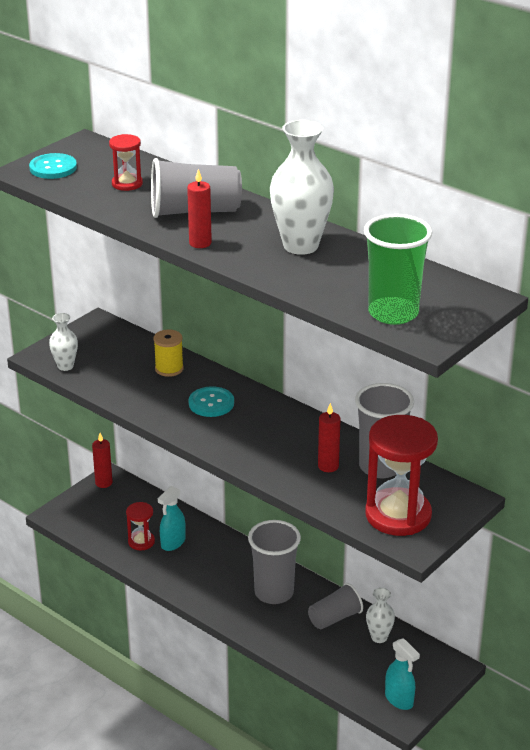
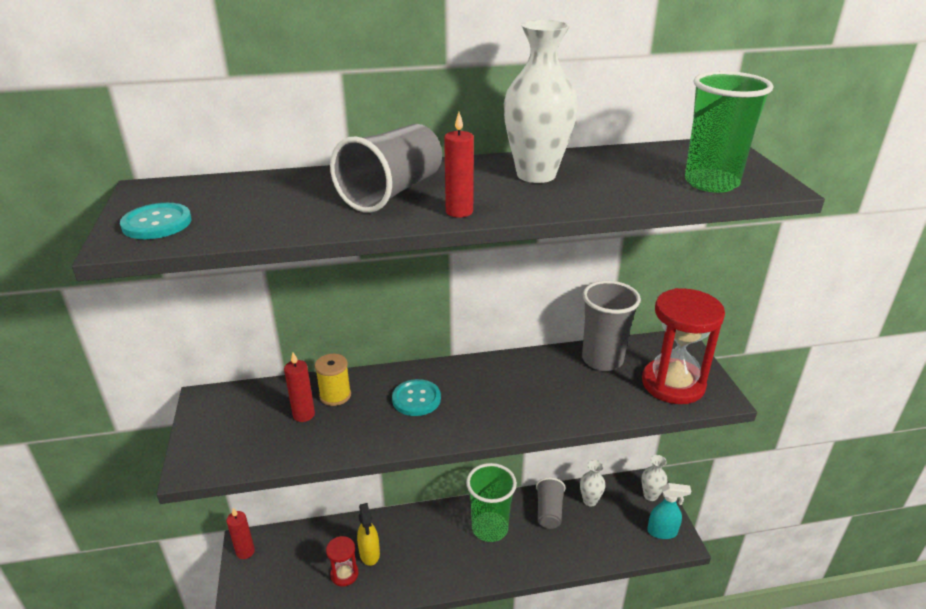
camera: 50 degrees left, 0 degrees up
white vase [49,313,78,371] -> white vase moved to [641,455,667,501]
red hourglass [109,134,143,191] -> none
turquoise spray bottle [158,486,186,551] -> yellow spray bottle [357,503,380,566]
grey cup [248,520,301,604] -> green cup [466,463,517,542]
red candle [318,403,341,472] -> red candle moved to [284,352,315,422]

